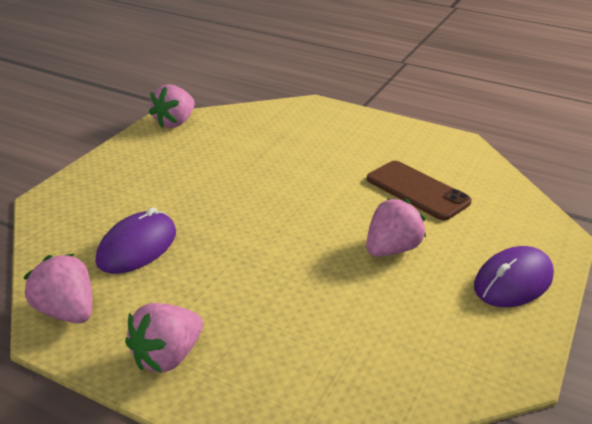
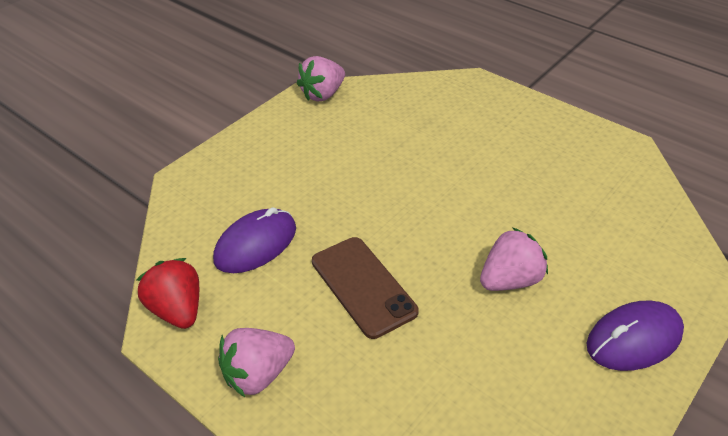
camera: 15 degrees right, 10 degrees up
pink strawberry [23,254,92,323] -> red strawberry [136,258,199,329]
brown phone [367,161,472,220] -> brown phone moved to [312,237,419,339]

